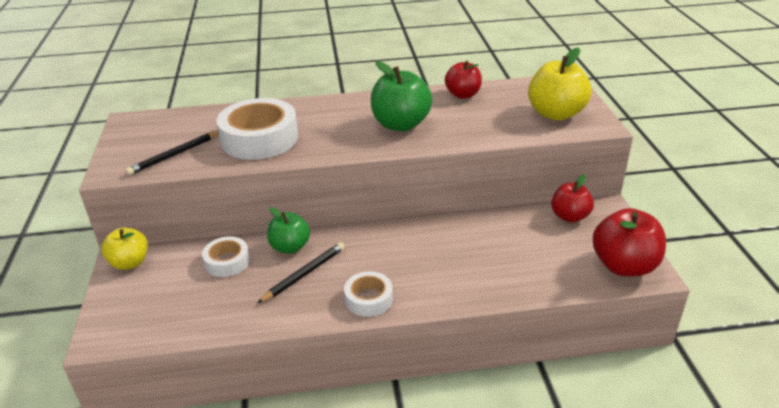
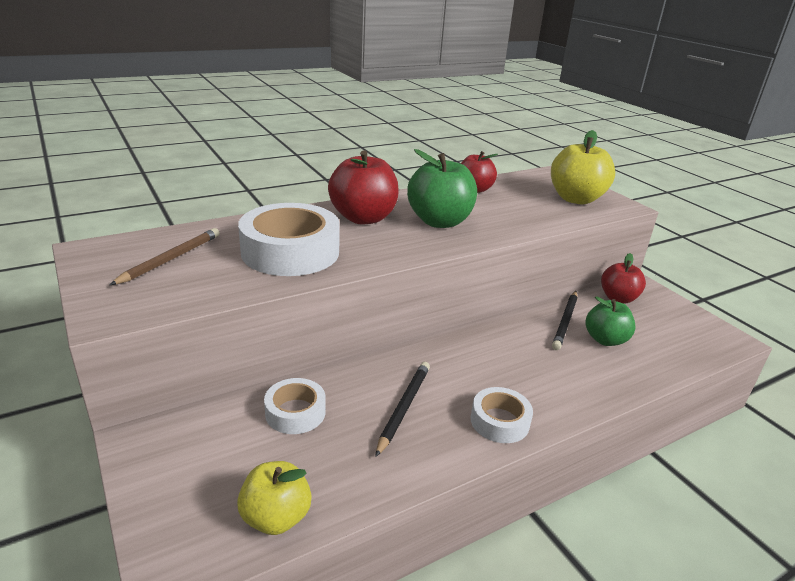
camera: 25 degrees left, 5 degrees down
yellow apple [102,227,148,270] -> yellow apple moved to [237,461,312,535]
black pencil [125,131,219,175] -> black pencil moved to [552,291,578,350]
green apple [267,207,310,254] -> green apple moved to [585,296,636,346]
red apple [593,208,666,276] -> red apple moved to [328,150,399,224]
none -> brown pencil [109,228,220,285]

